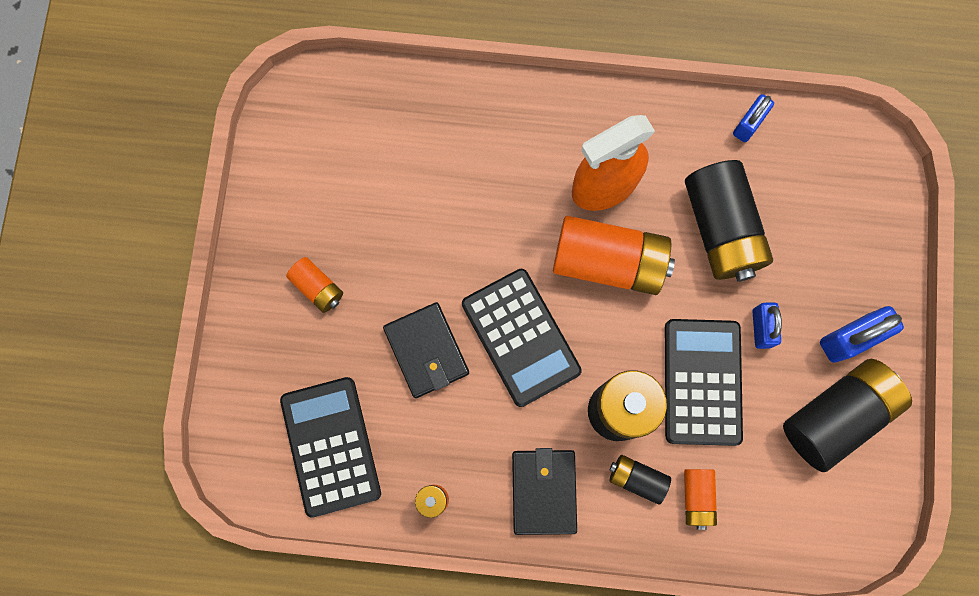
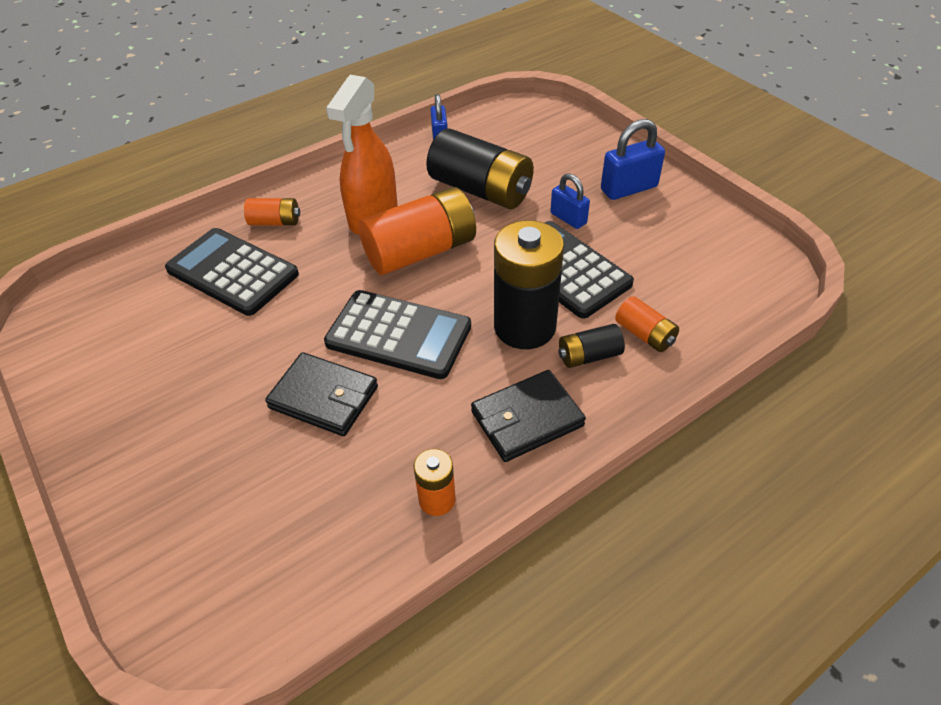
camera: 40 degrees left, 30 degrees down
black calculator [280,377,381,518] -> black calculator moved to [165,228,299,316]
orange battery [286,257,343,313] -> orange battery moved to [244,198,300,225]
black wallet [512,448,577,535] -> black wallet turned 75 degrees counterclockwise [471,370,586,462]
black battery [783,359,912,472] -> none
blue padlock [820,306,904,363] -> blue padlock turned 45 degrees clockwise [601,119,665,200]

